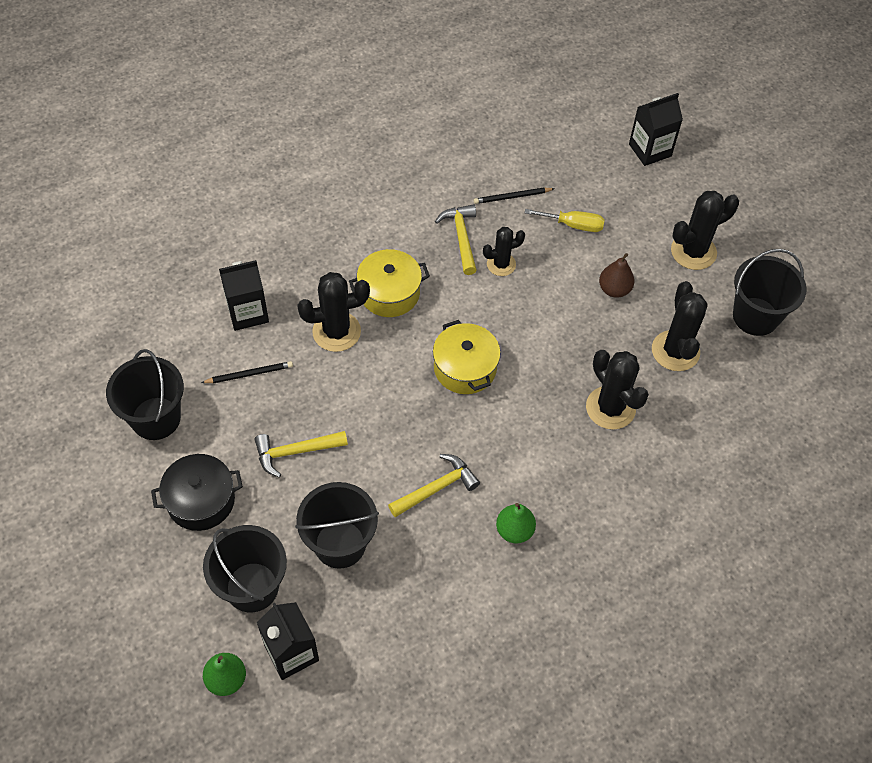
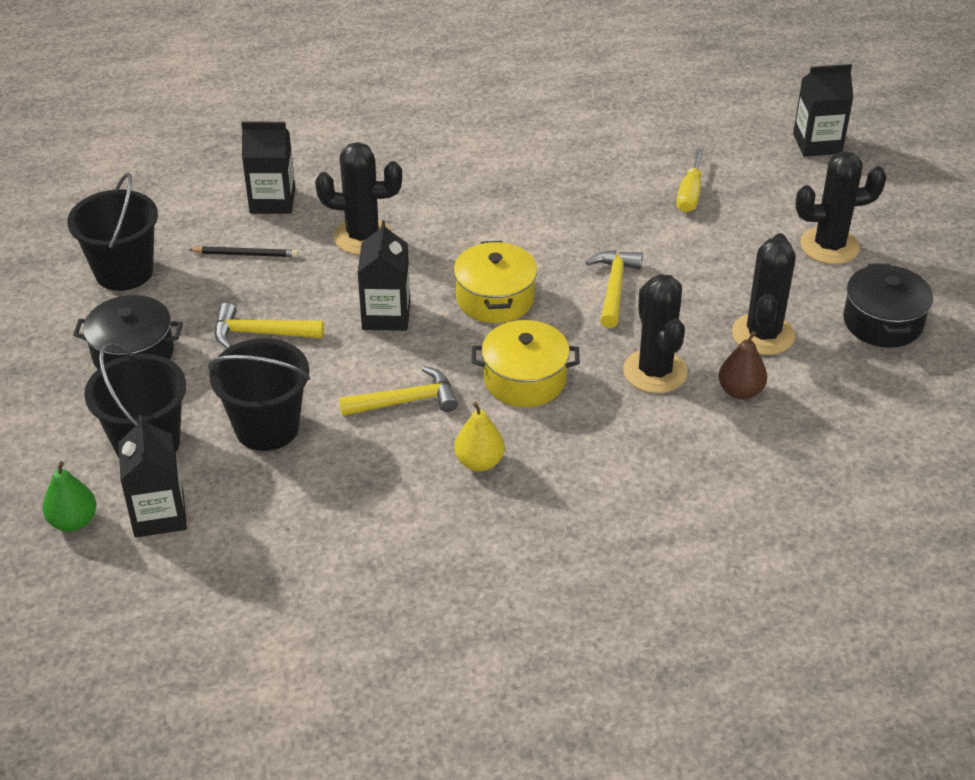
camera: 20 degrees right, 15 degrees down
yellow pot [349,249,430,317] -> yellow pot moved to [471,320,580,407]
yellow hammer [435,204,477,275] -> yellow hammer moved to [585,251,643,328]
black pencil [474,187,555,204] -> none
black cactus [483,227,525,276] -> none
green pear [496,503,536,543] -> yellow pear [454,402,505,471]
yellow screwdriver [525,209,605,232] -> yellow screwdriver turned 75 degrees clockwise [676,149,704,212]
brown pear [599,253,635,298] -> brown pear moved to [719,331,767,400]
black bucket [733,249,807,336] -> black pot [843,263,933,348]
none -> black carton [357,220,410,331]

